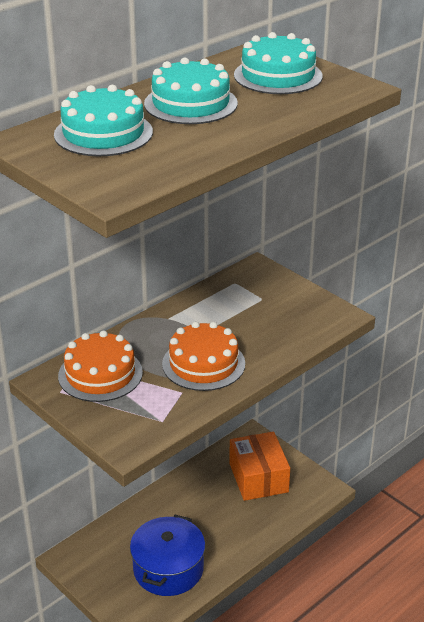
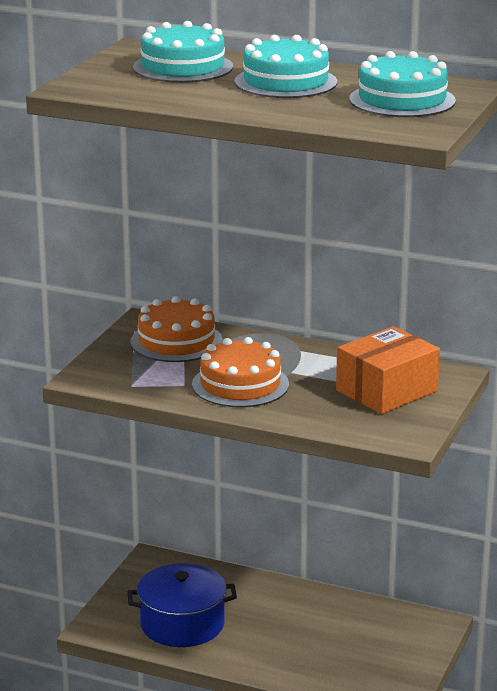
camera: 65 degrees right, 10 degrees down
orange box [229,432,290,501] -> orange box moved to [336,326,440,414]

